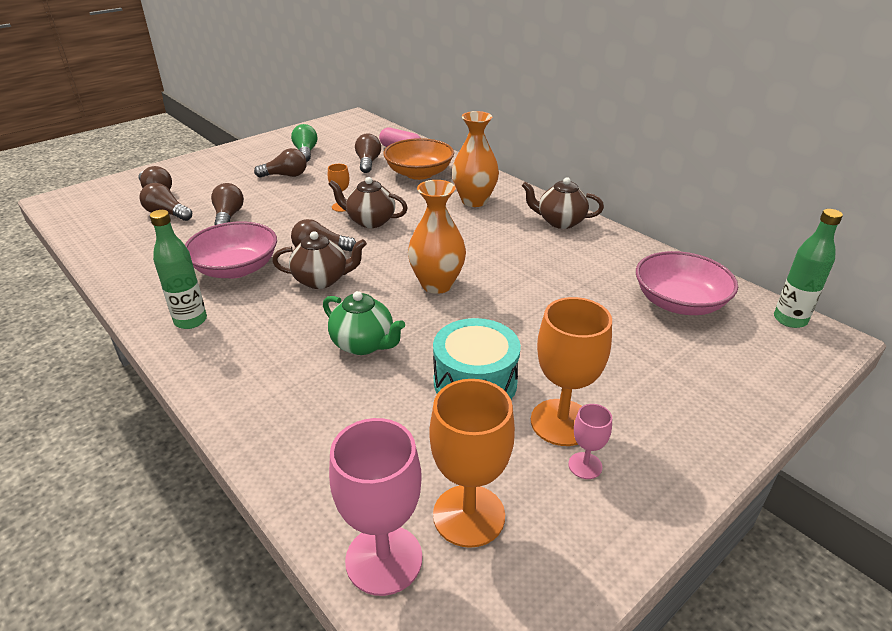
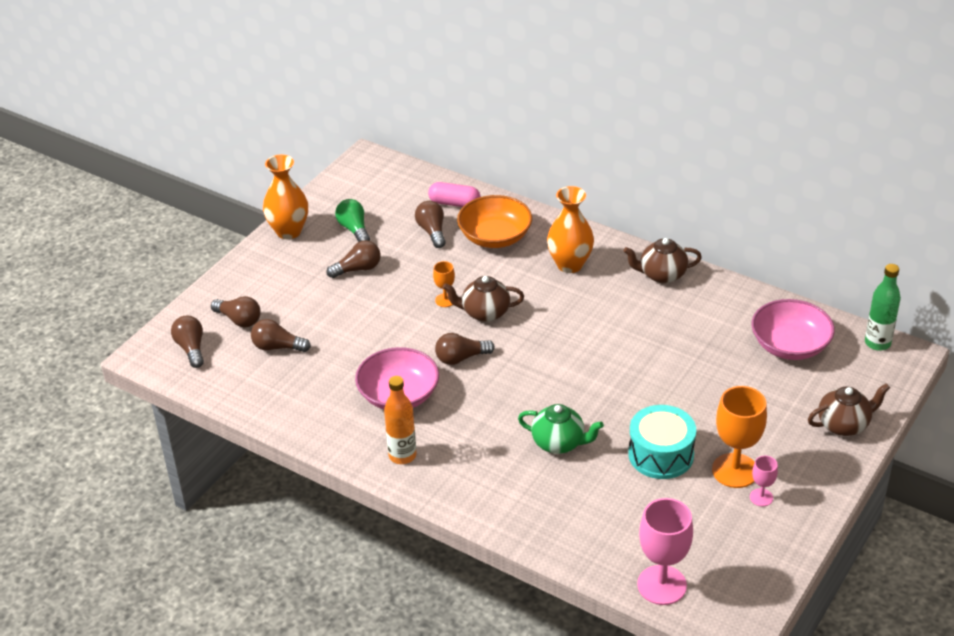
camera: 15 degrees left, 5 degrees up
green bottle [150,210,207,329] -> orange bottle [384,376,416,464]
brown light bulb [211,183,244,225] -> brown light bulb moved to [171,316,204,368]
brown teapot [272,231,367,289] -> brown teapot moved to [808,383,890,436]
orange vase [408,180,466,294] -> orange vase moved to [263,155,308,239]
orange goblet [429,379,515,548] -> none

